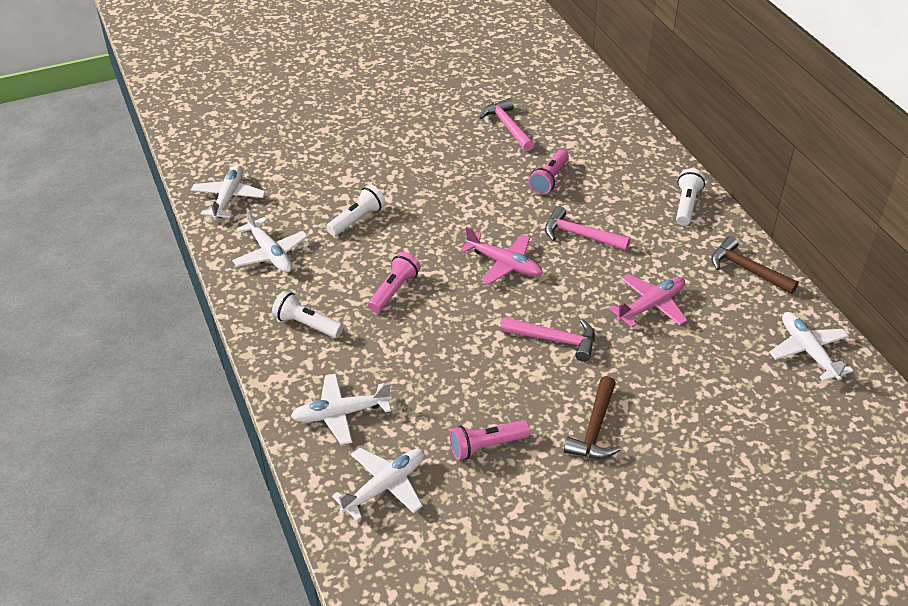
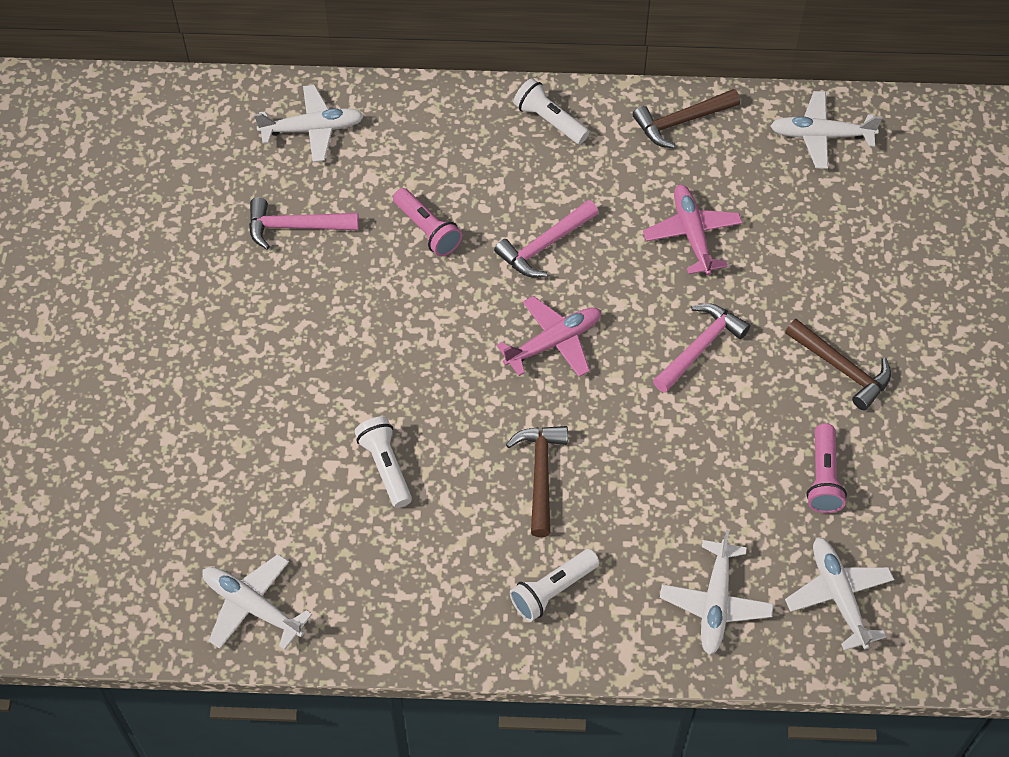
camera: 65 degrees left, 15 degrees up
white plane [232,208,308,273] -> white plane moved to [254,85,364,162]
pink flashlight [368,252,421,313] -> brown hammer [506,426,568,537]

